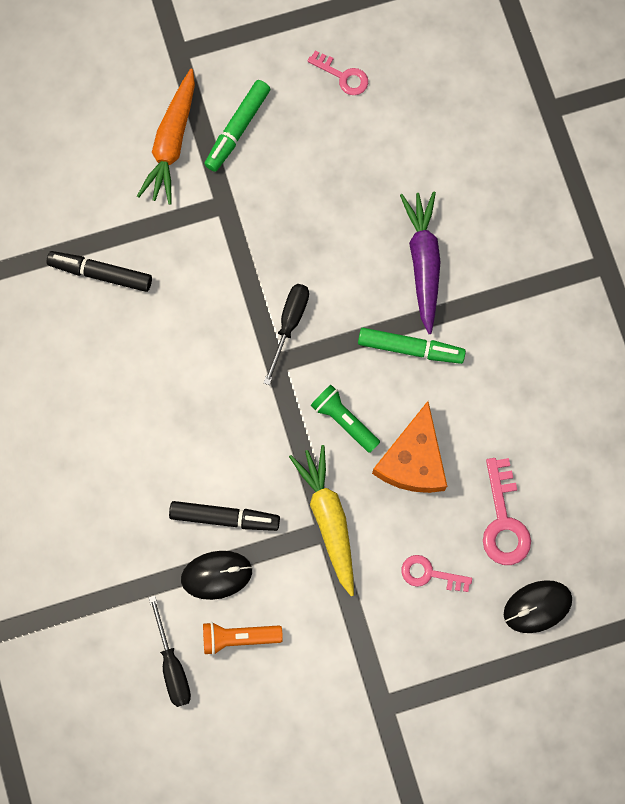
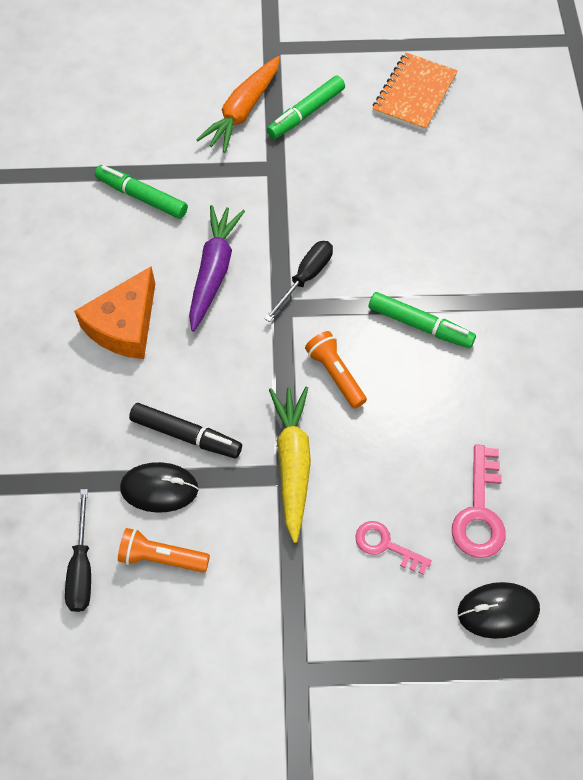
camera: 15 degrees right, 15 degrees down
black marker [47,251,152,292] -> green marker [95,165,188,219]
pink key [307,51,368,95] -> orange notebook [372,53,458,131]
green flashlight [311,385,380,453] -> orange flashlight [305,331,367,409]
orange cheese [372,401,447,493] -> orange cheese moved to [74,266,155,359]
purple carrot [400,191,441,334] -> purple carrot moved to [189,205,245,332]

